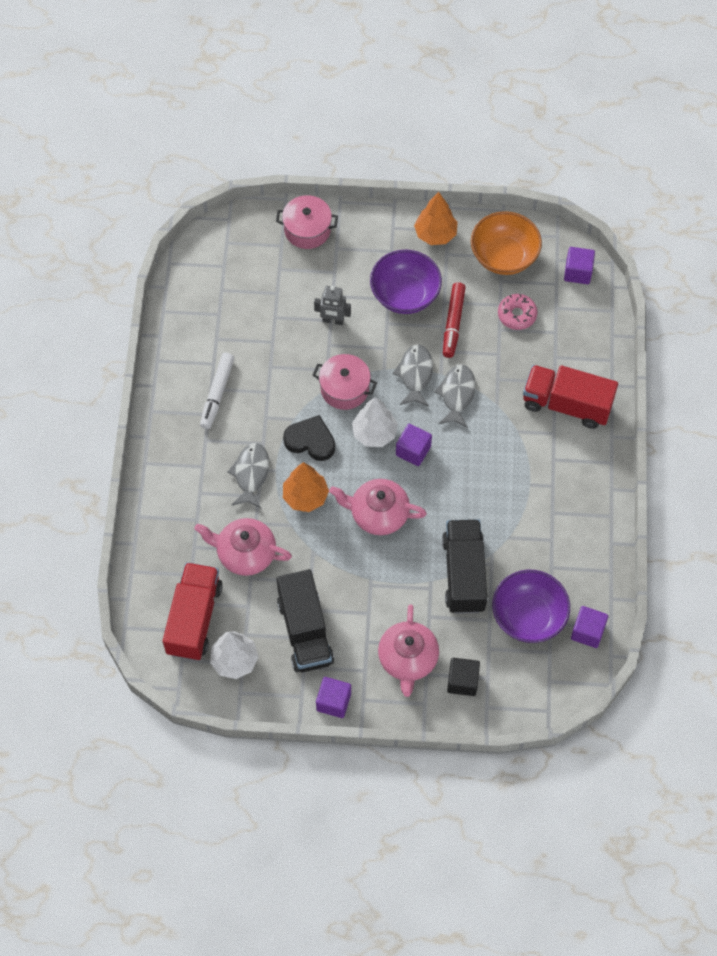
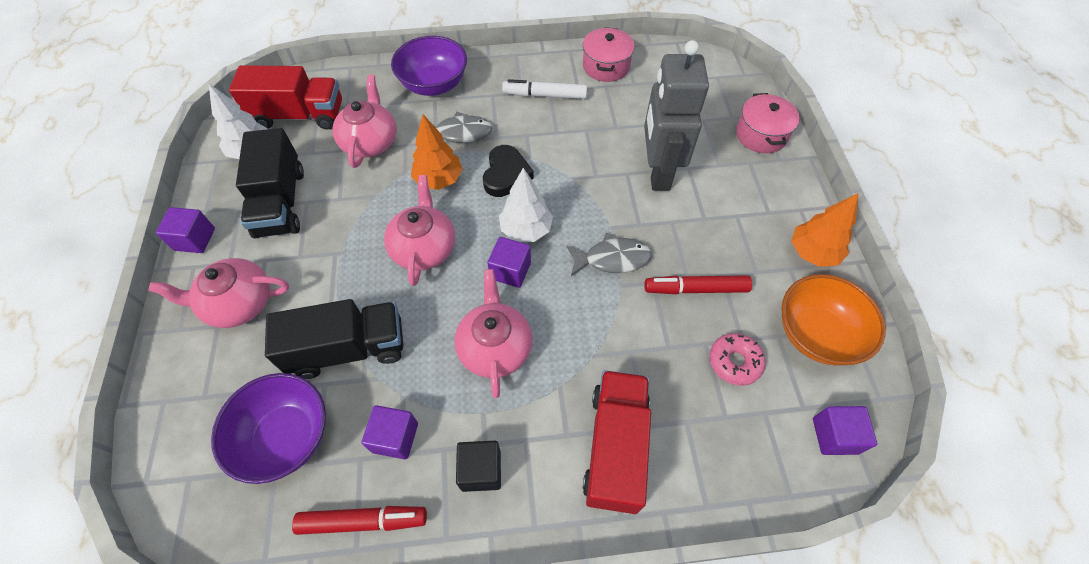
camera: 80 degrees right, 5 degrees down
black truck [277,569,334,672] -> black truck turned 75 degrees counterclockwise [236,128,304,238]
pink pot [312,354,377,410] -> pink pot moved to [583,27,634,82]
grey robot [314,286,351,325] -> grey robot [644,40,709,191], size x2.06
purple bowl [370,250,442,314] -> purple bowl moved to [391,36,467,96]
grey fish [434,364,476,428] -> none
black cube [447,658,480,696] -> black cube moved to [456,441,501,492]
purple cube [571,606,608,648] -> purple cube moved to [361,405,418,459]
none -> red marker [292,506,427,535]
none -> pink teapot [455,269,532,398]

